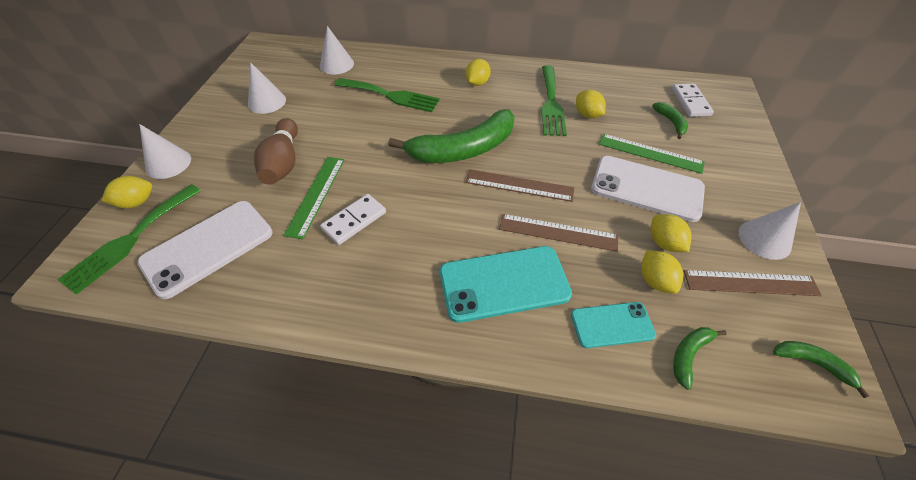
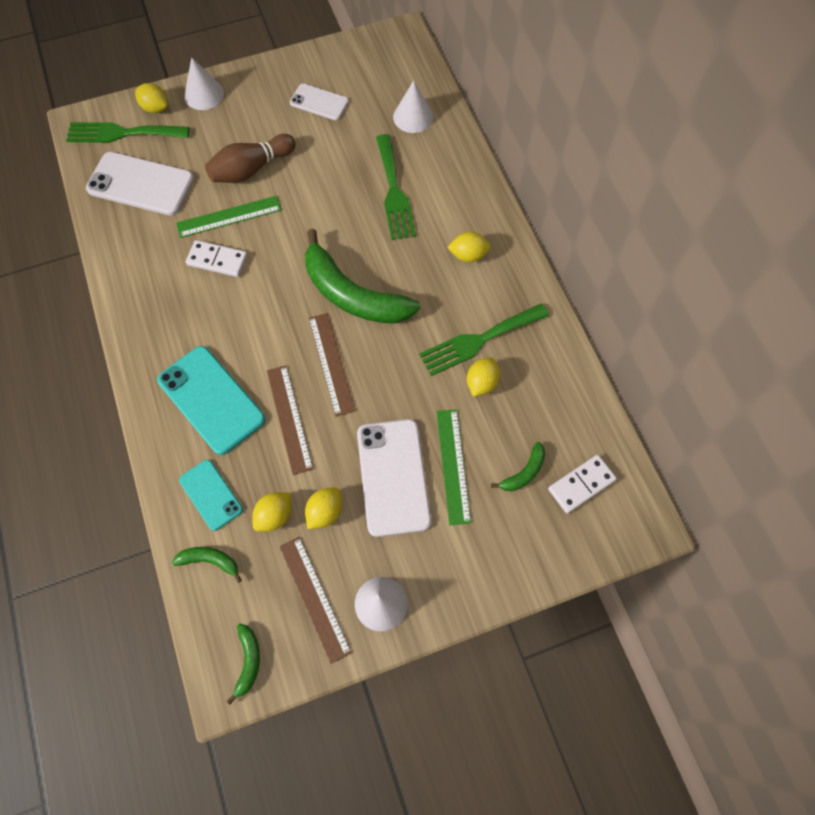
camera: 60 degrees right, 15 degrees up
white cone [248,62,286,114] -> white phone [290,84,349,120]

